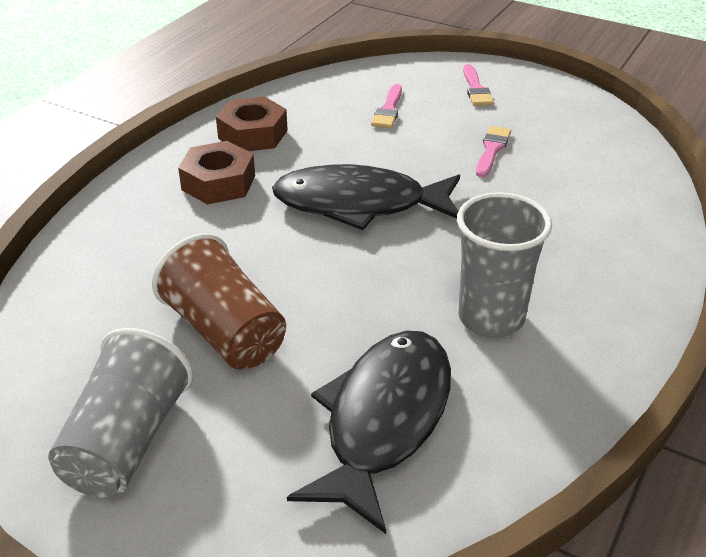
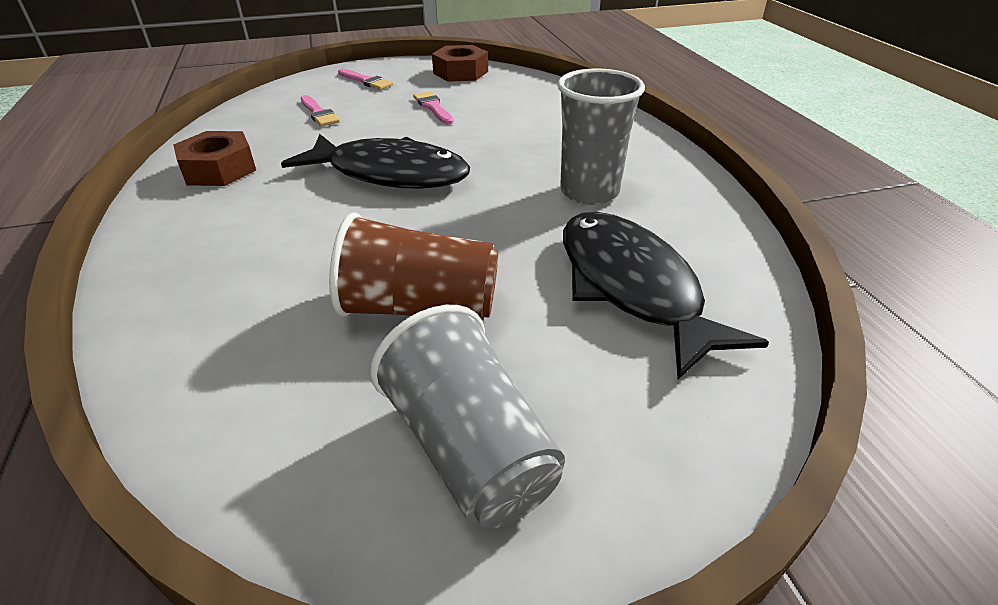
camera: 45 degrees left, 0 degrees up
brown nut [178,141,255,204] -> brown nut moved to [432,45,488,82]
black fish [272,164,460,230] -> black fish turned 120 degrees counterclockwise [281,134,470,189]

